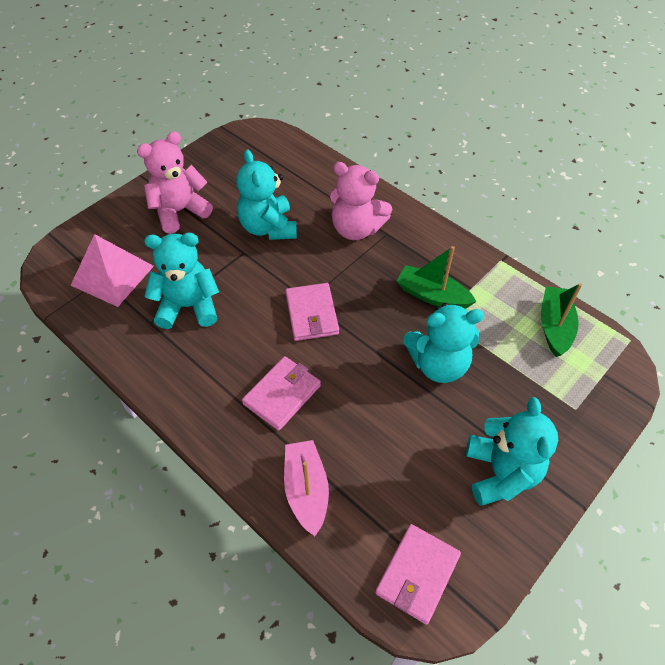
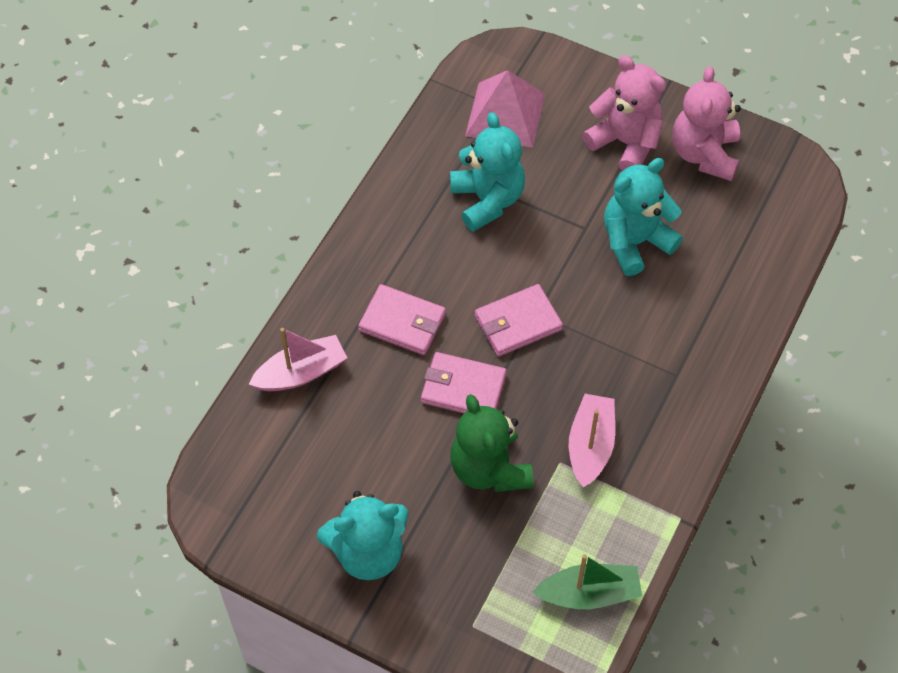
camera: 75 degrees right, 5 degrees up
pink teddy bear [330,162,392,240] -> pink teddy bear moved to [672,66,741,181]
pink wallet [375,524,461,625] -> pink wallet moved to [421,352,507,413]
green boat [396,246,477,309] -> pink boat [568,394,615,488]
turquoise teddy bear [403,303,484,383] -> green teddy bear [450,394,534,492]

